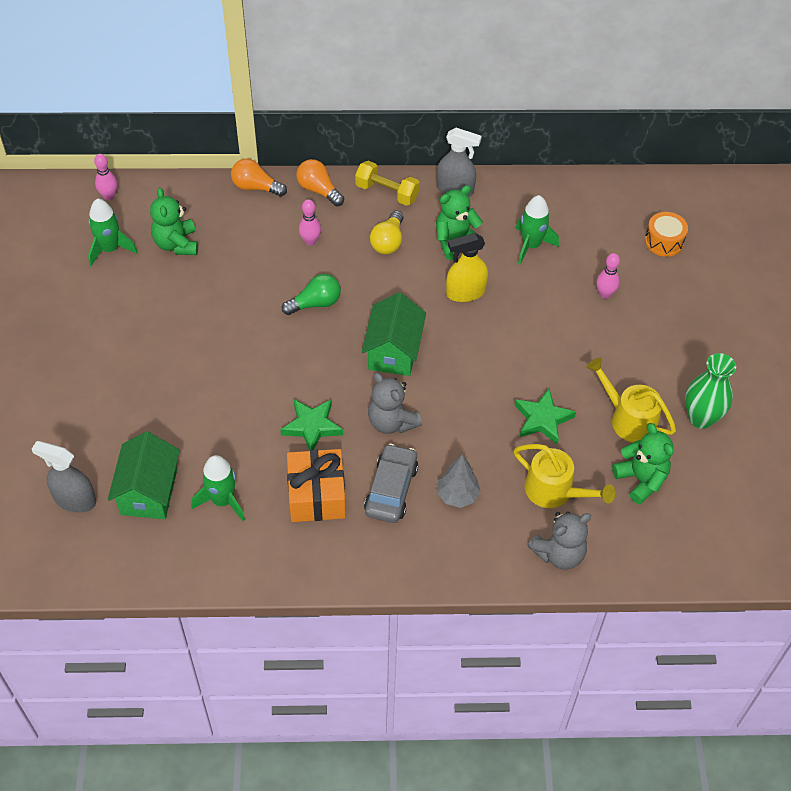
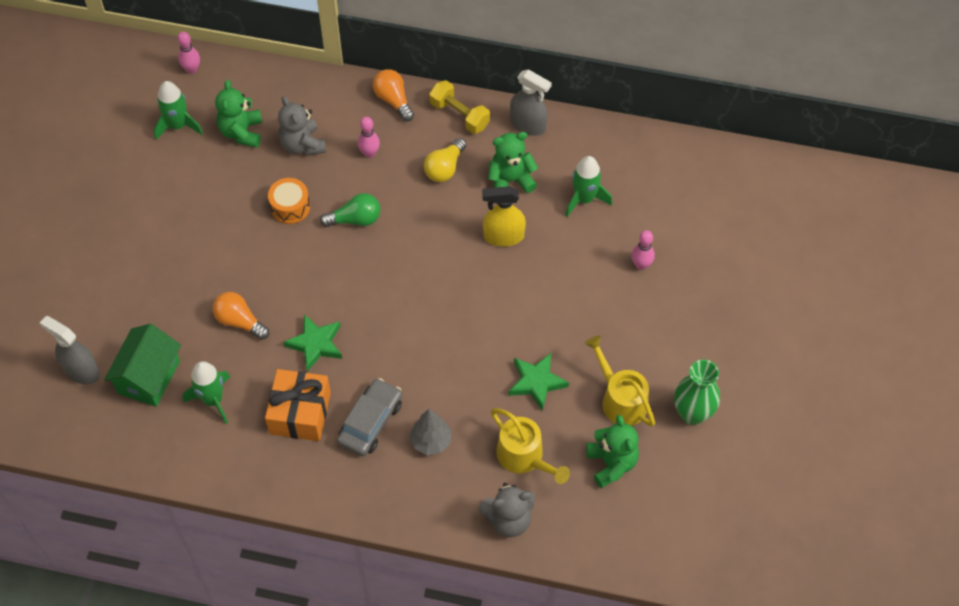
camera: 15 degrees right, 5 degrees up
orange light bulb [231,159,287,197] -> orange light bulb moved to [213,292,269,340]
green house [362,292,426,376] -> none
grey teddy bear [368,373,422,434] -> grey teddy bear moved to [278,96,326,156]
orange drum [645,212,688,257] -> orange drum moved to [268,178,310,224]

